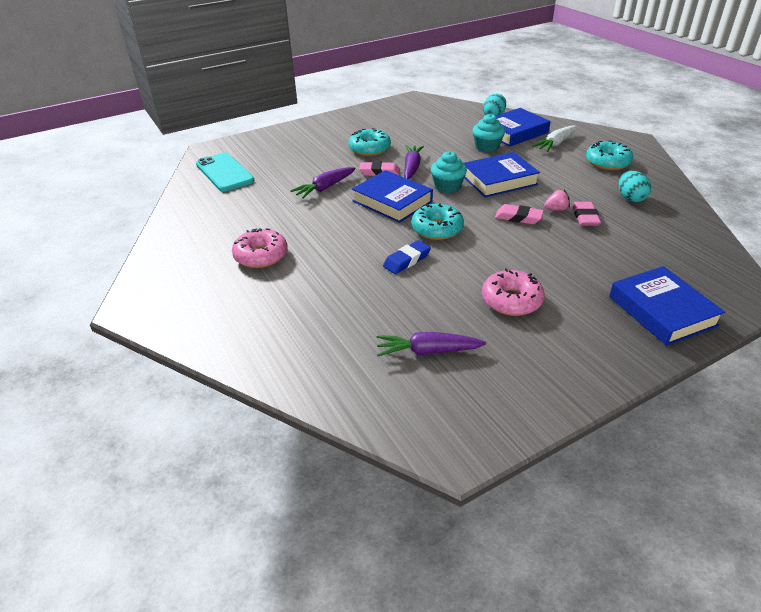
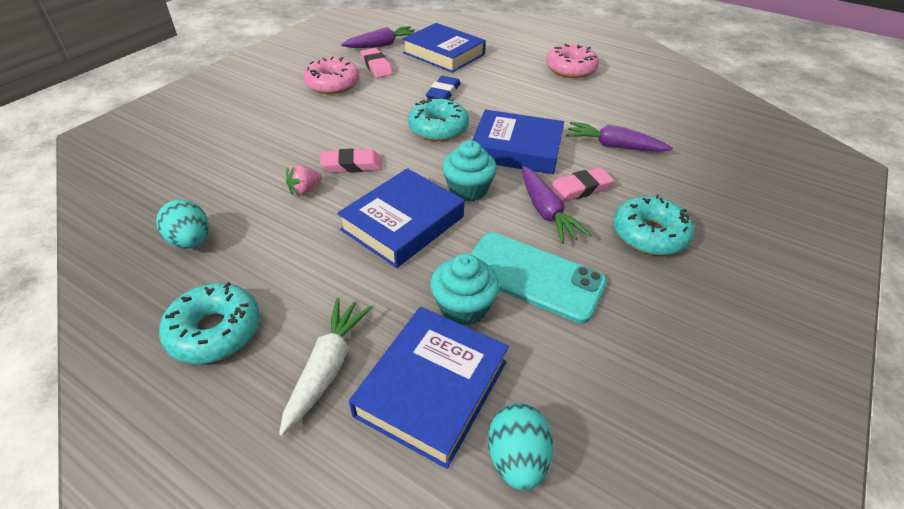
camera: 150 degrees right, 5 degrees up
turquoise phone [196,153,255,192] -> turquoise phone moved to [470,233,607,323]
purple carrot [290,167,356,199] -> purple carrot turned 90 degrees counterclockwise [566,122,673,152]
pink eraser [572,202,601,226] -> pink eraser moved to [360,48,393,78]
blue book [609,266,725,346] -> blue book moved to [402,23,486,73]

